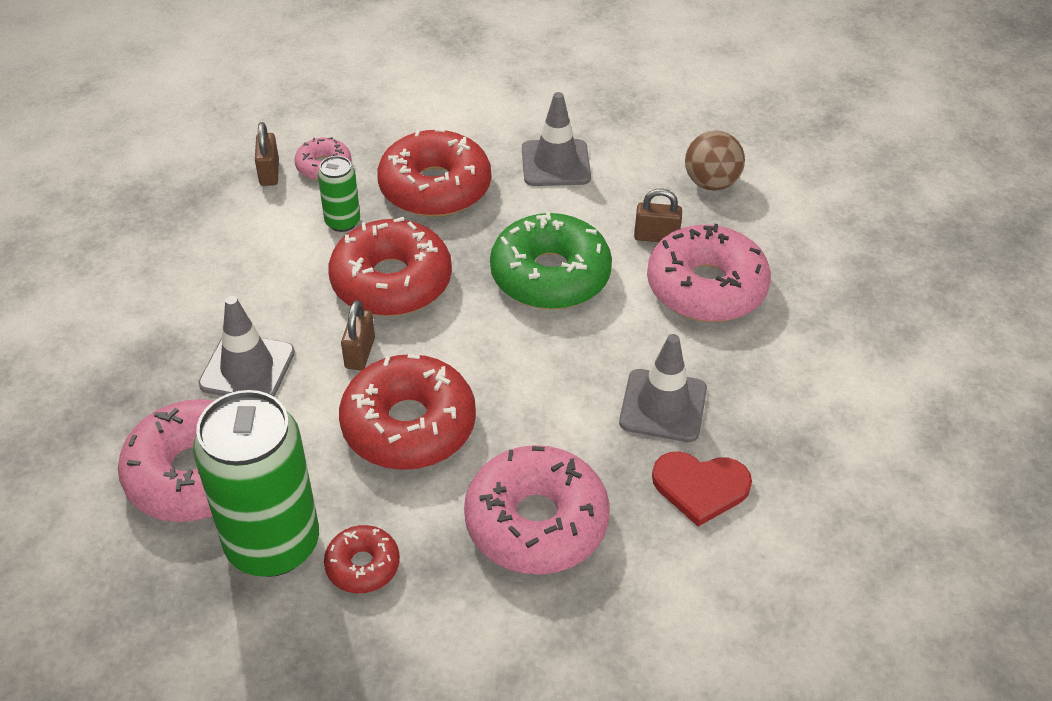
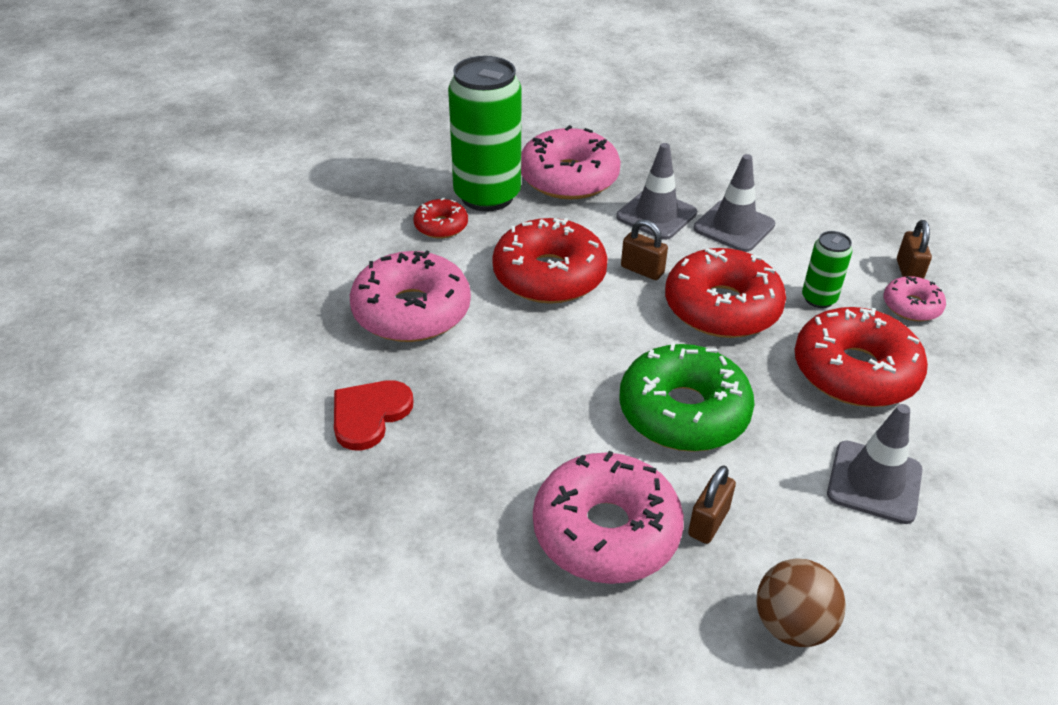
camera: 115 degrees right, 5 degrees down
brown padlock [255,122,279,186] -> brown padlock turned 75 degrees clockwise [897,220,932,279]
grey traffic cone [619,334,707,442] -> grey traffic cone moved to [694,154,775,252]

